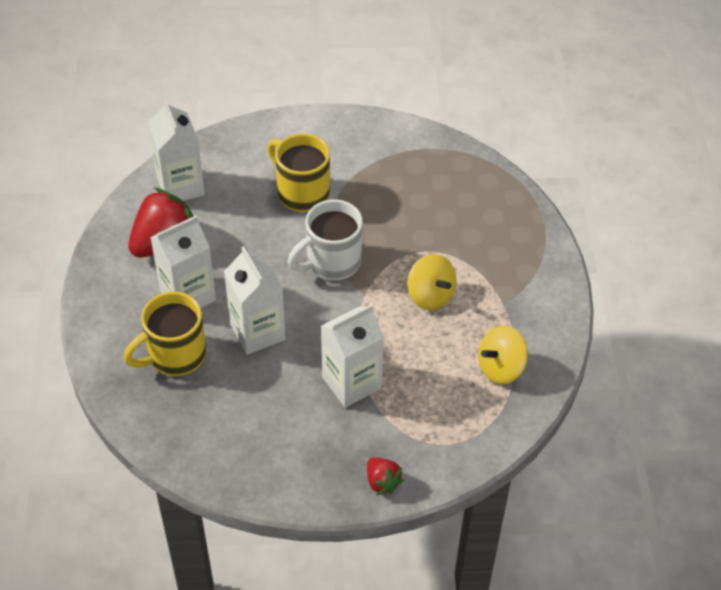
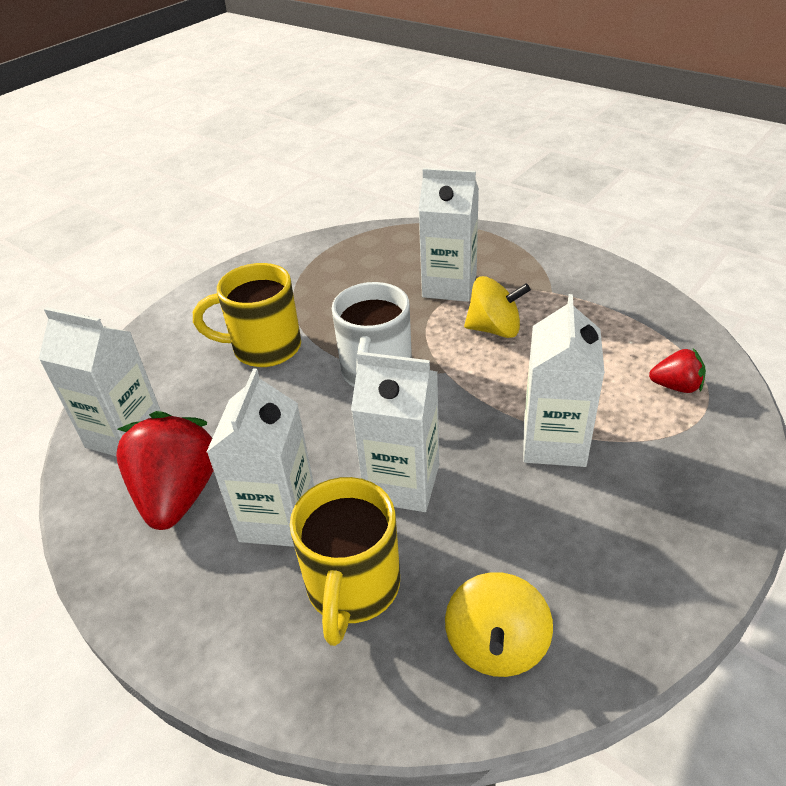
camera: 45 degrees left, 10 degrees down
red strawberry [367,457,404,495] -> red strawberry moved to [649,348,706,393]
yellow spinning top [478,325,528,384] -> yellow spinning top moved to [445,572,553,677]
none -> white carton [418,168,479,302]

